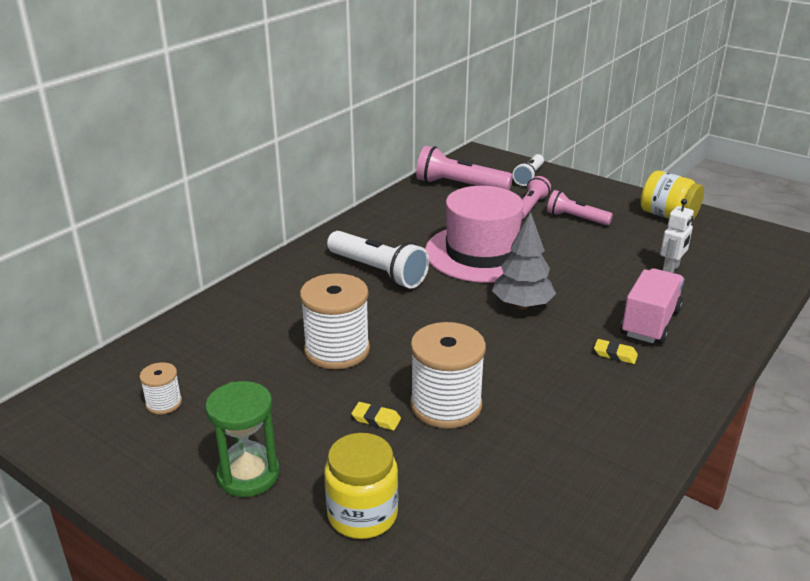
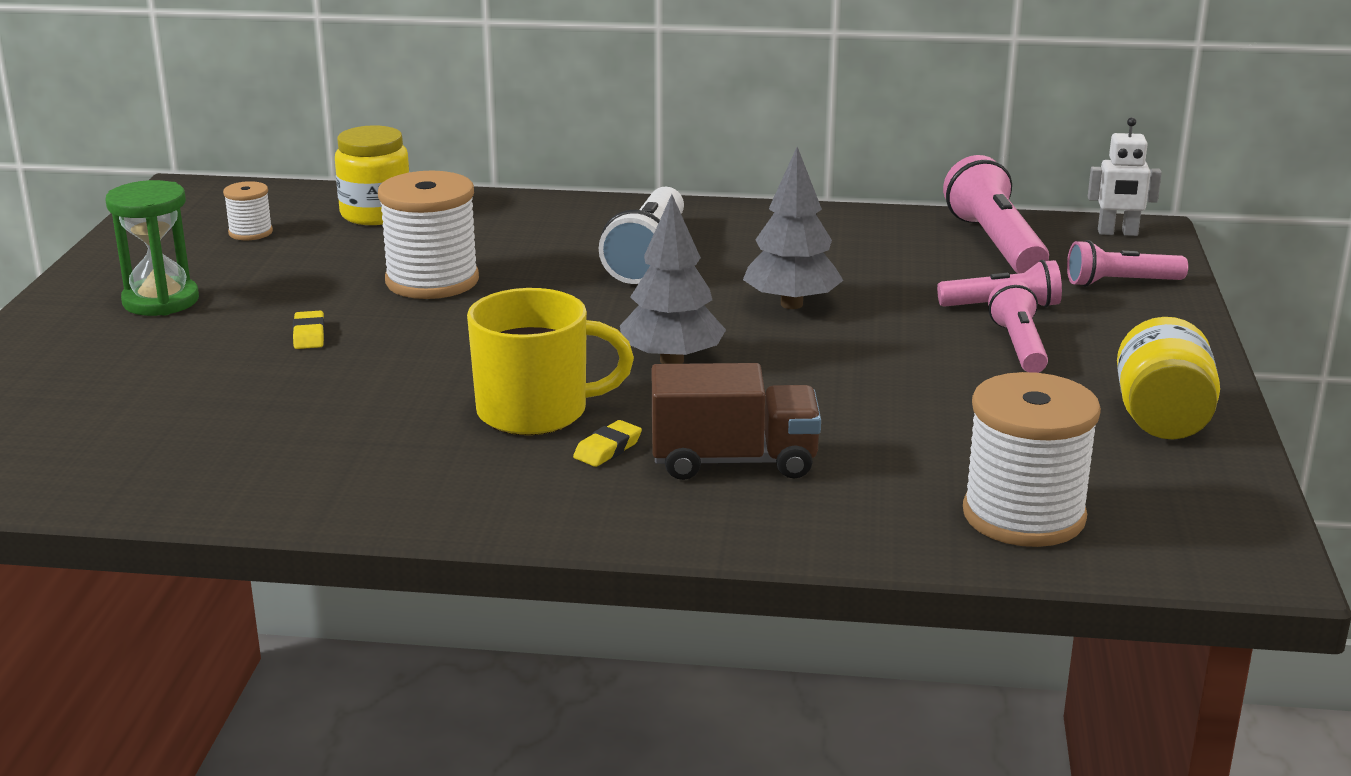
camera: 60 degrees right, 5 degrees down
yellow jar [324,433,398,539] -> yellow jar moved to [335,125,410,225]
white spool [410,322,486,429] -> white spool moved to [963,372,1101,547]
pink hat [425,186,524,283] -> grey tree [743,147,844,309]
white flashlight [512,154,544,186] -> pink flashlight [1067,240,1188,287]
yellow eraser [594,339,638,364] -> yellow eraser turned 45 degrees clockwise [573,420,642,467]
pink truck [620,269,684,344] -> brown truck [652,363,821,480]
white robot [660,199,694,273] -> white robot moved to [1088,117,1162,236]
none -> yellow mug [467,288,634,435]

